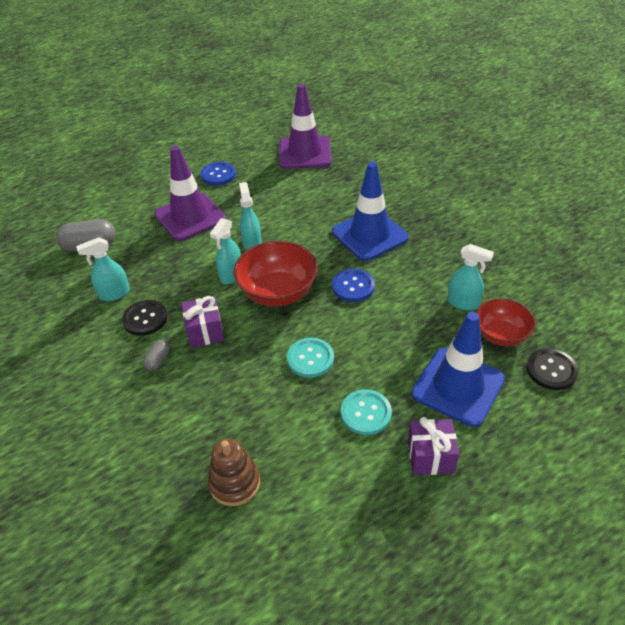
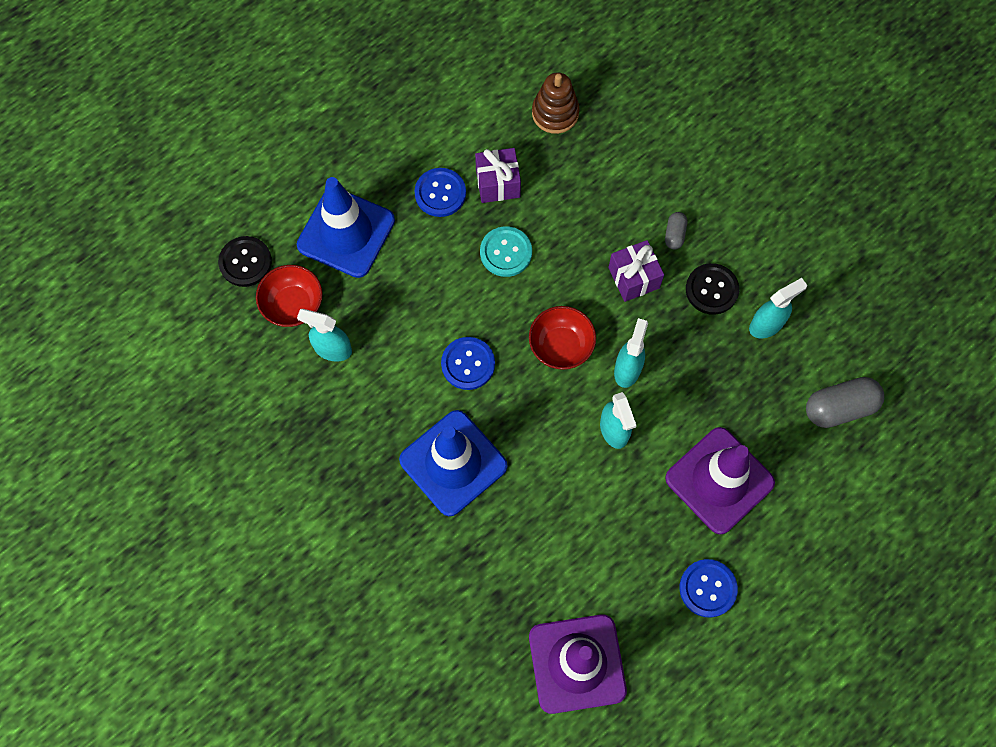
camera: 170 degrees right, 25 degrees up
red bowl [234,241,318,306] -> red bowl [529,306,596,370], size x0.65
turquoise button [341,389,392,435] -> blue button [415,168,466,217]
purple gift [408,417,459,475] -> purple gift moved to [475,148,521,203]

